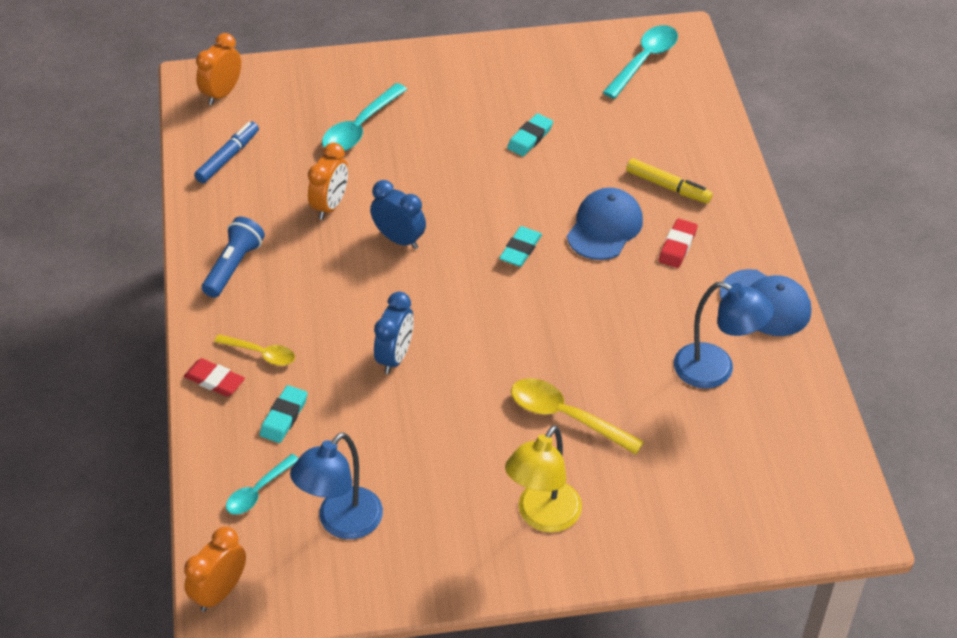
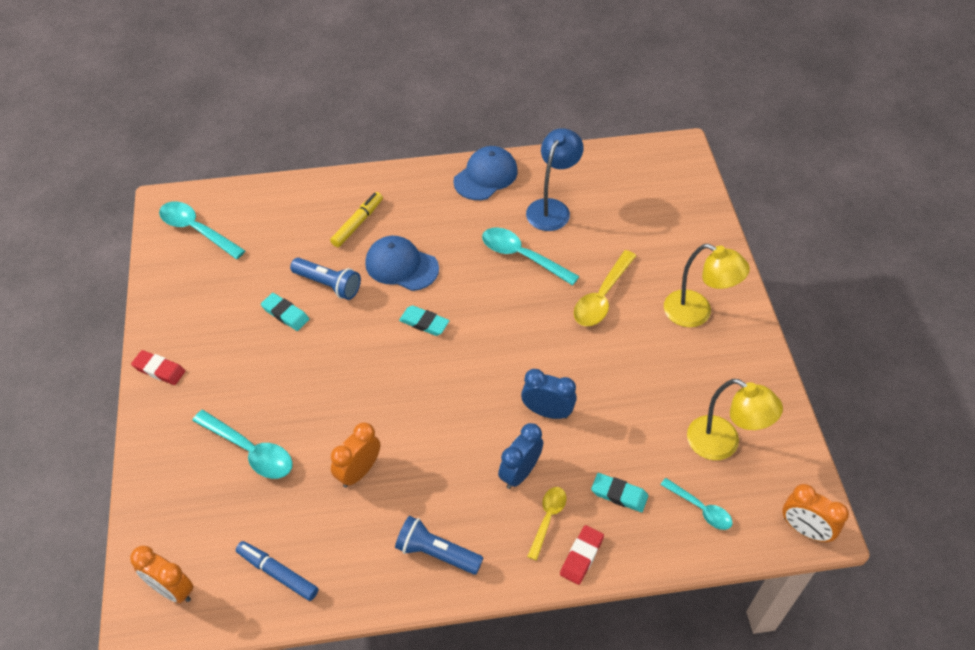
camera: 90 degrees left, 5 degrees up
blue lamp [290,432,383,539] -> yellow lamp [687,379,783,460]
orange clock [308,143,348,220] -> orange clock turned 75 degrees counterclockwise [331,422,380,488]
blue clock [370,180,426,249] -> blue clock moved to [498,423,543,489]
red eraser [658,219,698,268] -> red eraser moved to [131,350,185,385]
none -> blue flashlight [290,258,361,300]
none -> turquoise spoon [482,227,580,286]

